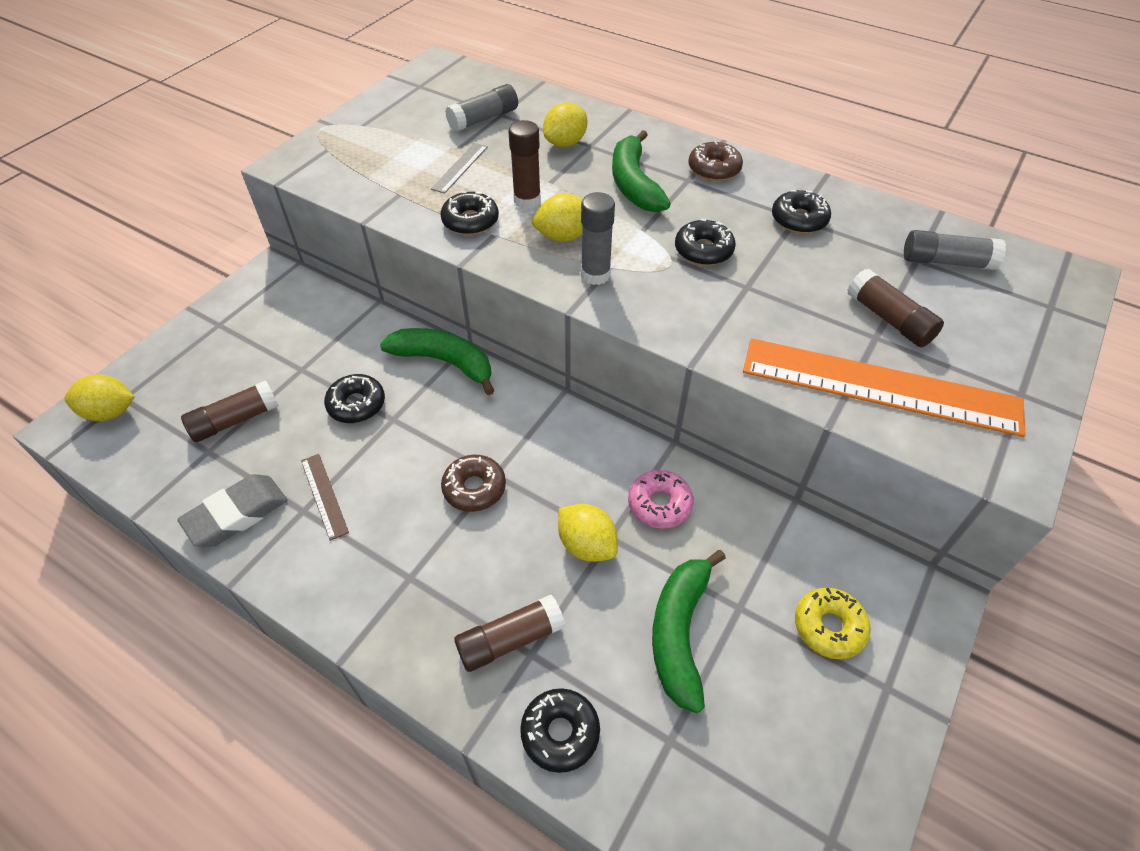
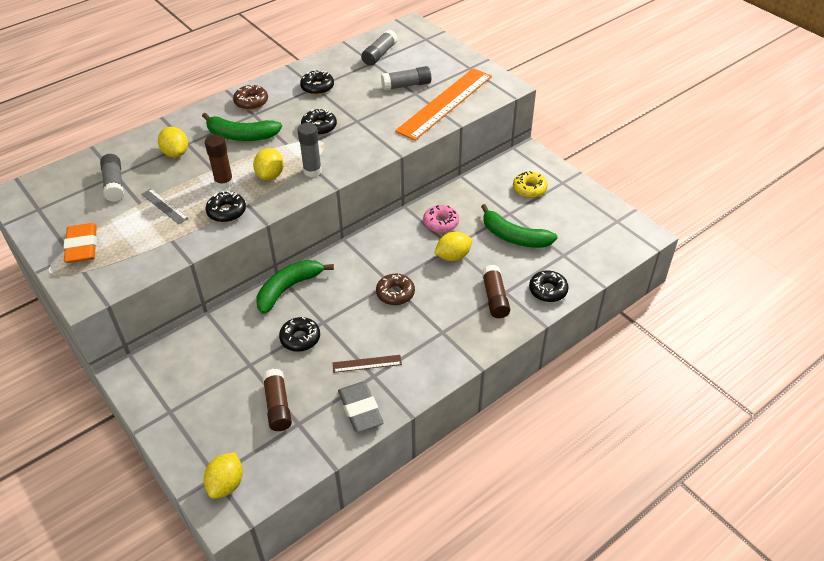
camera: 70 degrees left, 5 degrees down
brown glue stick [847,268,944,347] -> grey glue stick [381,66,431,91]
none -> orange eraser [63,223,97,263]

